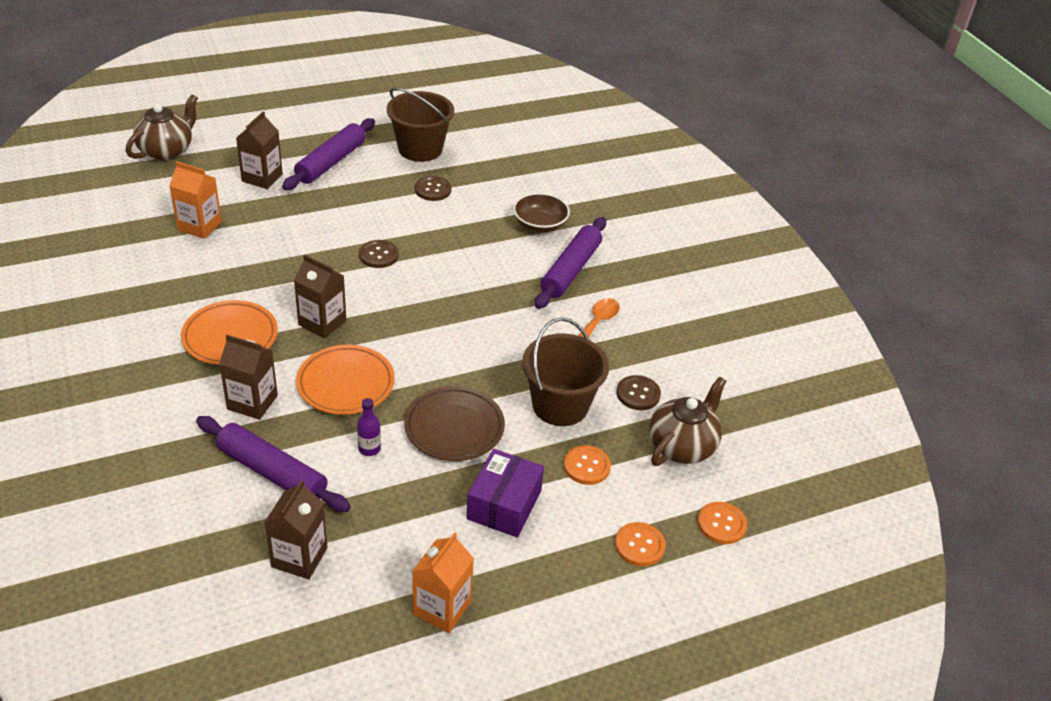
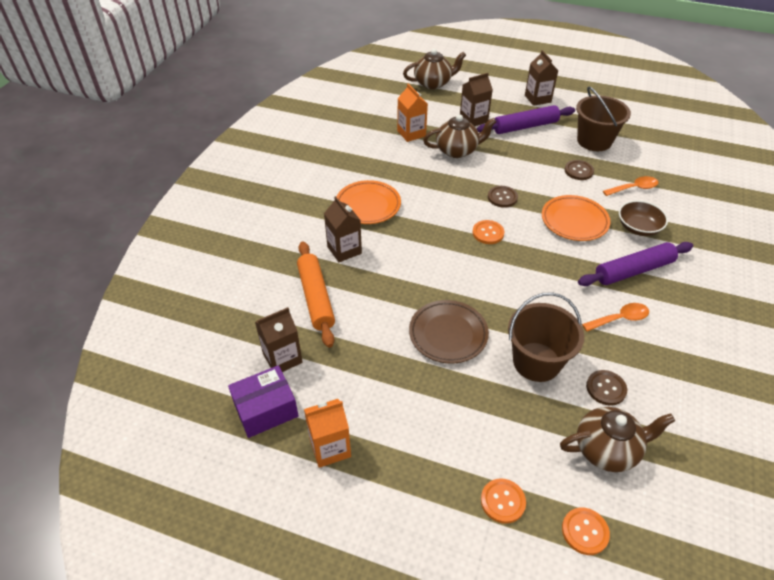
camera: 45 degrees right, 5 degrees up
purple rolling pin [196,416,351,512] -> orange rolling pin [297,241,335,348]
brown carton [294,254,346,339] -> brown carton moved to [525,50,558,106]
orange plate [296,345,395,415] -> orange plate moved to [542,195,611,241]
purple bottle [357,398,381,456] -> none
purple box [467,449,544,537] -> purple box moved to [228,365,299,438]
orange button [564,445,611,485] -> orange button moved to [472,220,505,244]
none -> brown teapot [423,114,496,158]
none -> orange spoon [603,176,658,196]

